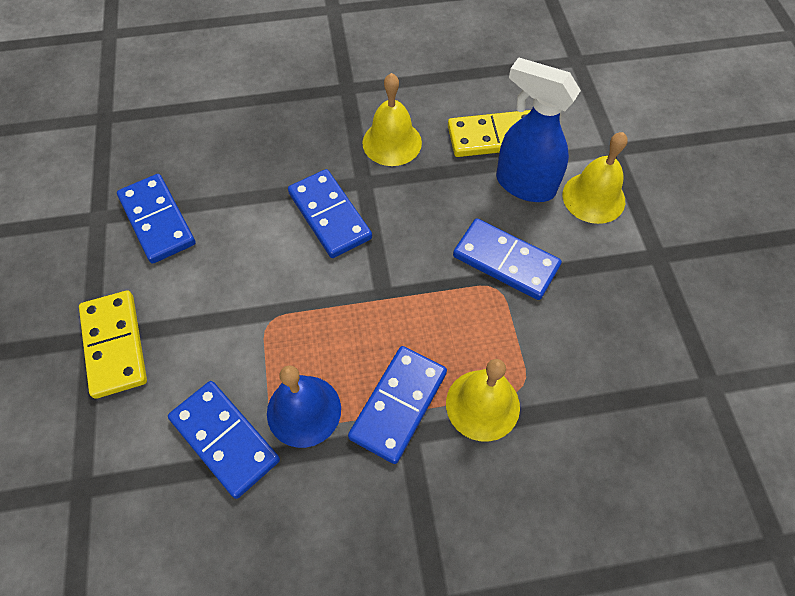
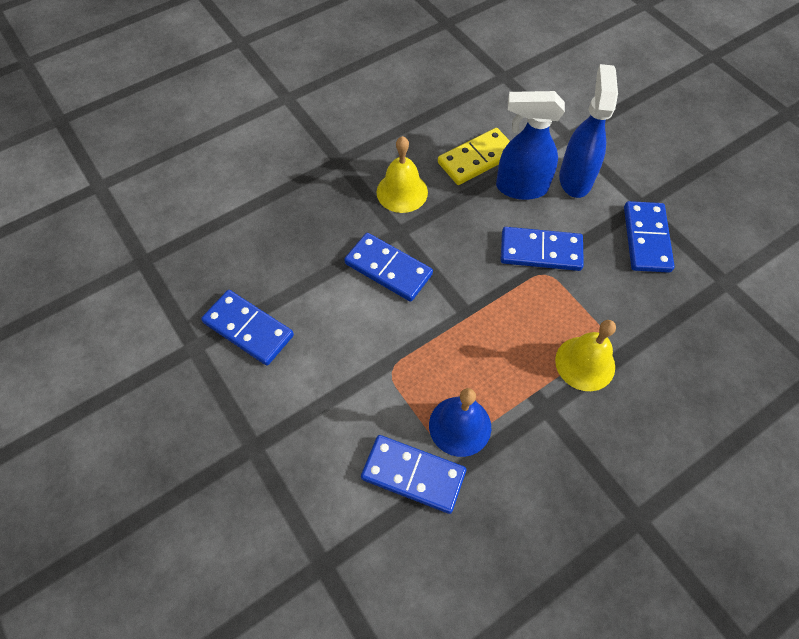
camera: 25 degrees left, 0 degrees up
yellow domino [79,290,147,399] -> none
blue domino [348,346,447,464] -> blue domino moved to [624,201,675,273]
yellow bell [562,132,628,224] -> blue spray bottle [559,64,618,198]

